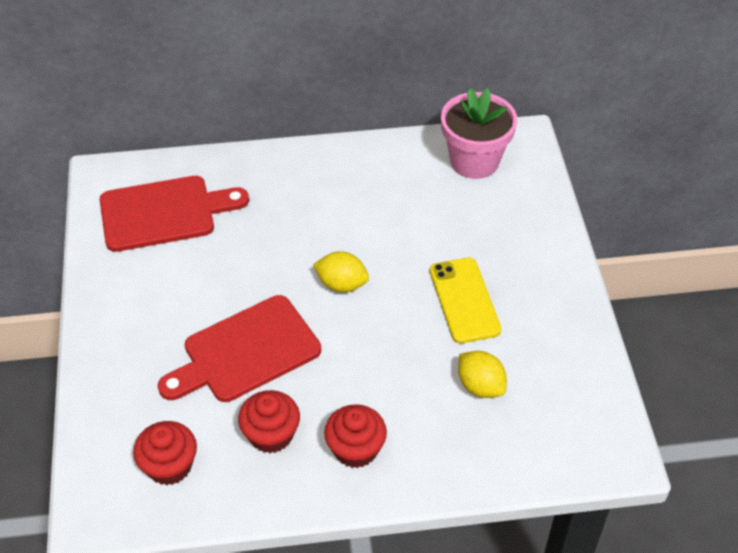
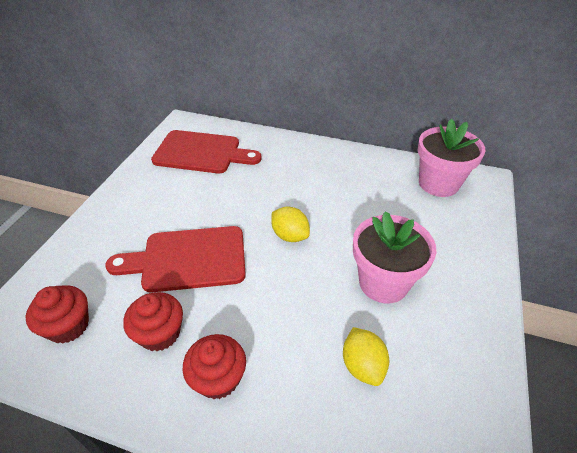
camera: 25 degrees right, 5 degrees down
yellow phone [430,258,501,344] -> pink flower pot [353,211,436,303]

